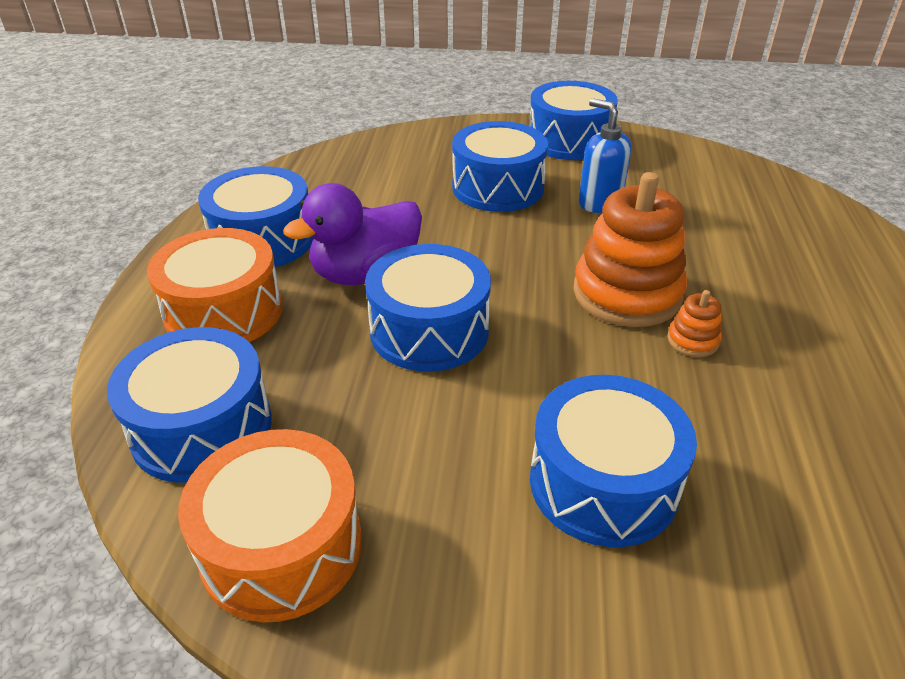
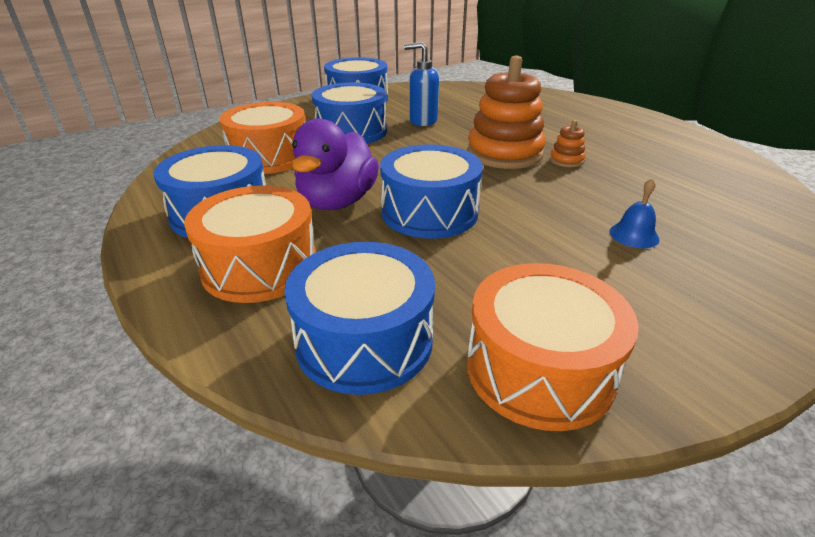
camera: 40 degrees left, 5 degrees down
blue drum [530,375,697,547] -> blue bell [609,178,659,248]
none -> orange drum [219,102,305,174]

